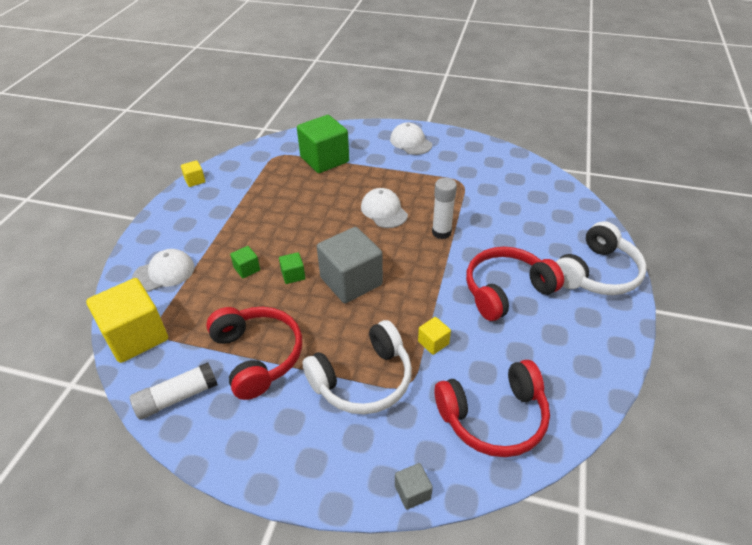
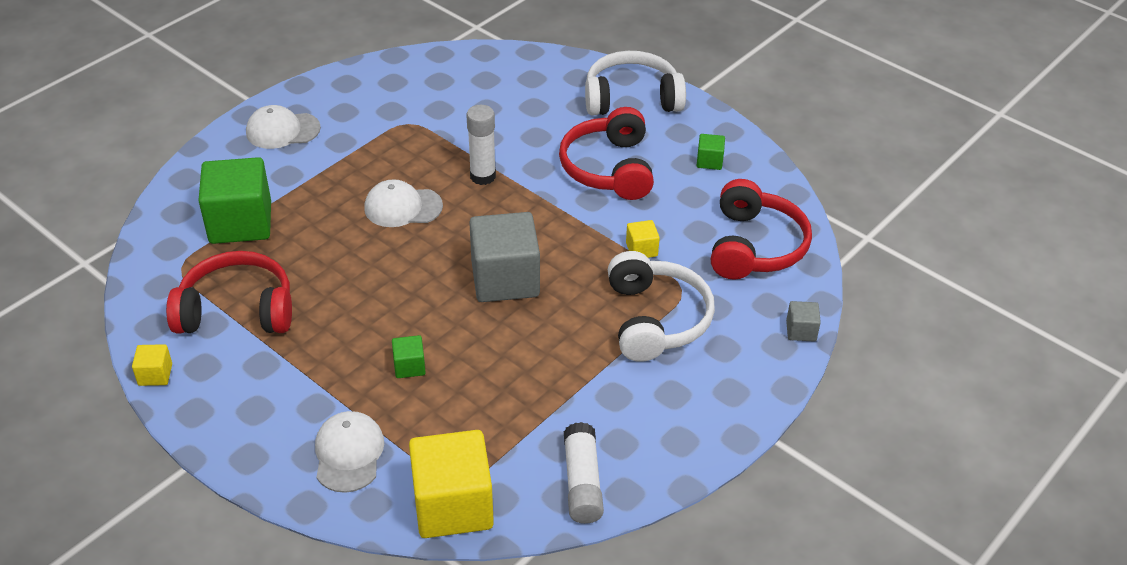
camera: 65 degrees left, 0 degrees up
red headphones [206,307,302,400] -> red headphones moved to [166,251,292,333]
green cube [279,252,305,284] -> green cube moved to [697,134,725,170]
white headphones [556,221,647,295] -> white headphones turned 75 degrees counterclockwise [585,51,686,115]

